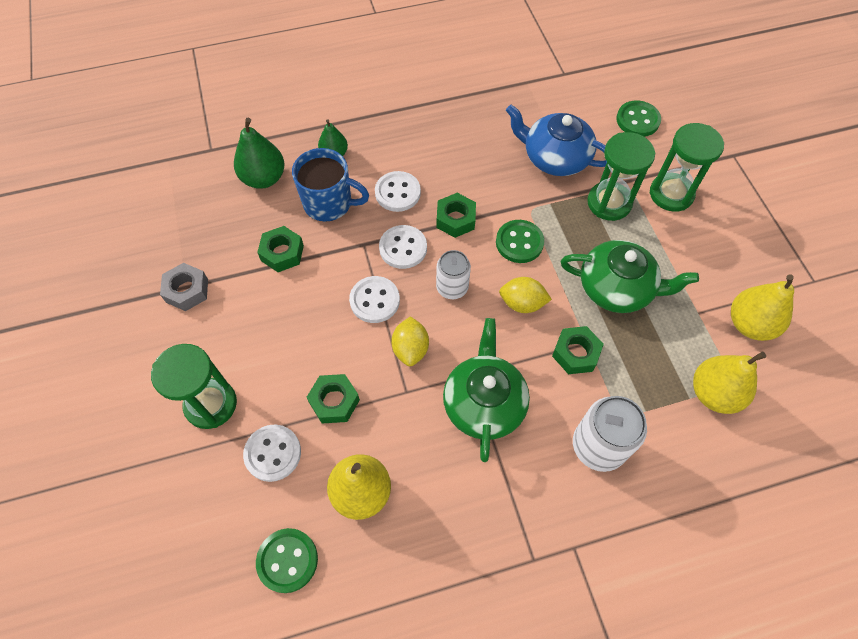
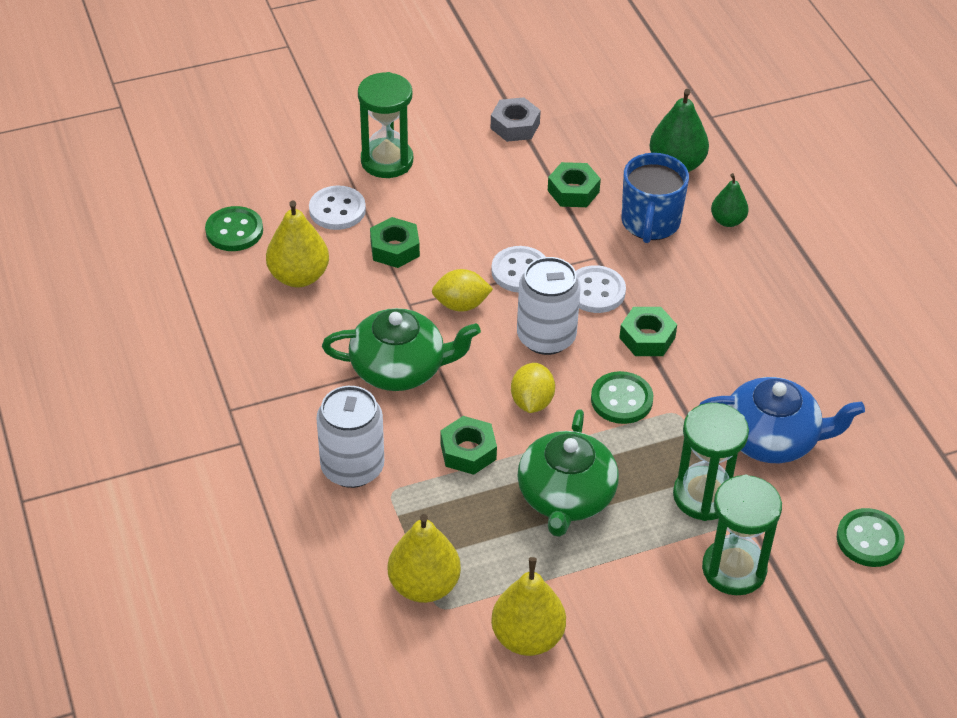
camera: 85 degrees right, 15 degrees down
white button [375,171,421,212] -> none
white can [436,250,471,299] -> white can [517,257,581,355], size x1.52
blue teapot [506,105,607,176] -> blue teapot turned 75 degrees clockwise [699,377,865,463]

